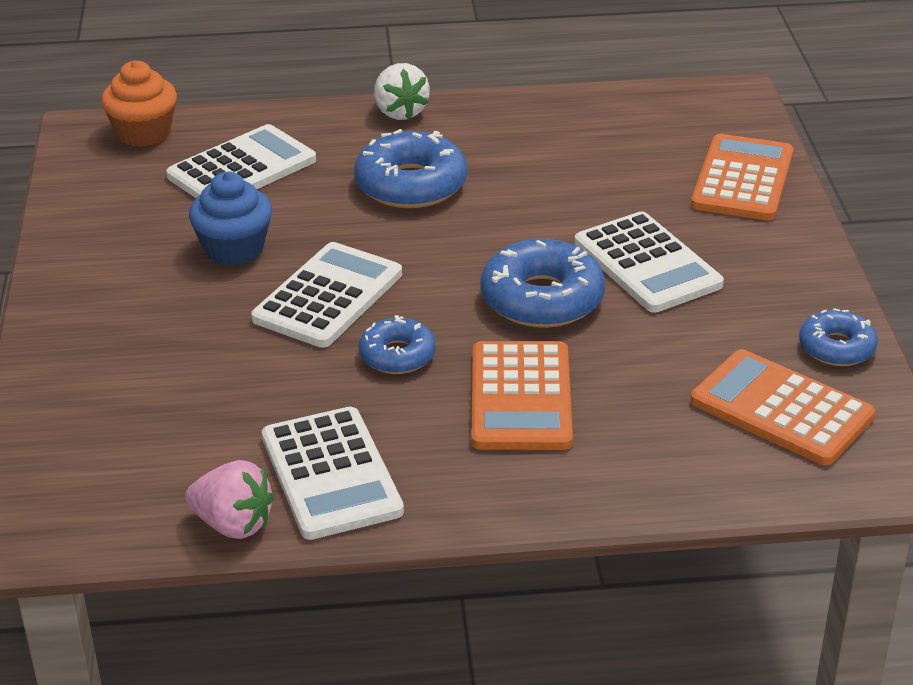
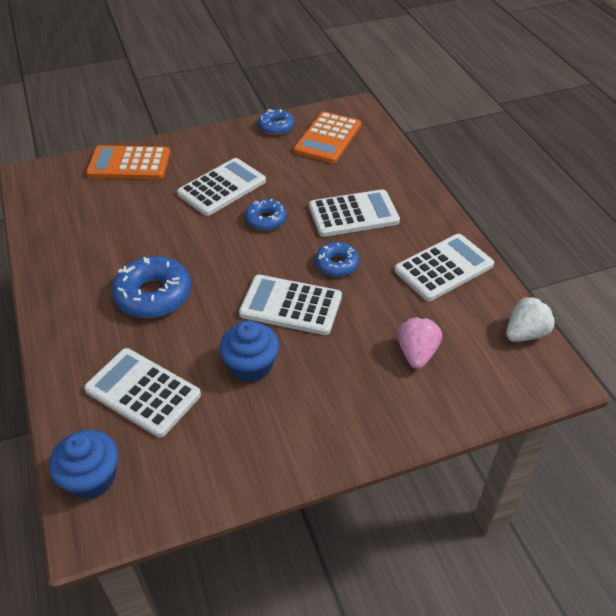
camera: 105 degrees left, 10 degrees up
orange cupcake [101,61,177,147] -> blue cupcake [49,430,118,499]
pink strawberry [185,460,274,539] -> pink strawberry moved to [397,317,442,369]
white strawberry [374,63,430,120] -> white strawberry moved to [506,296,555,342]
orange calculator [471,341,573,450] -> white calculator [309,189,400,237]
blue donut [480,239,605,328] -> blue donut [245,199,287,230], size x0.60

